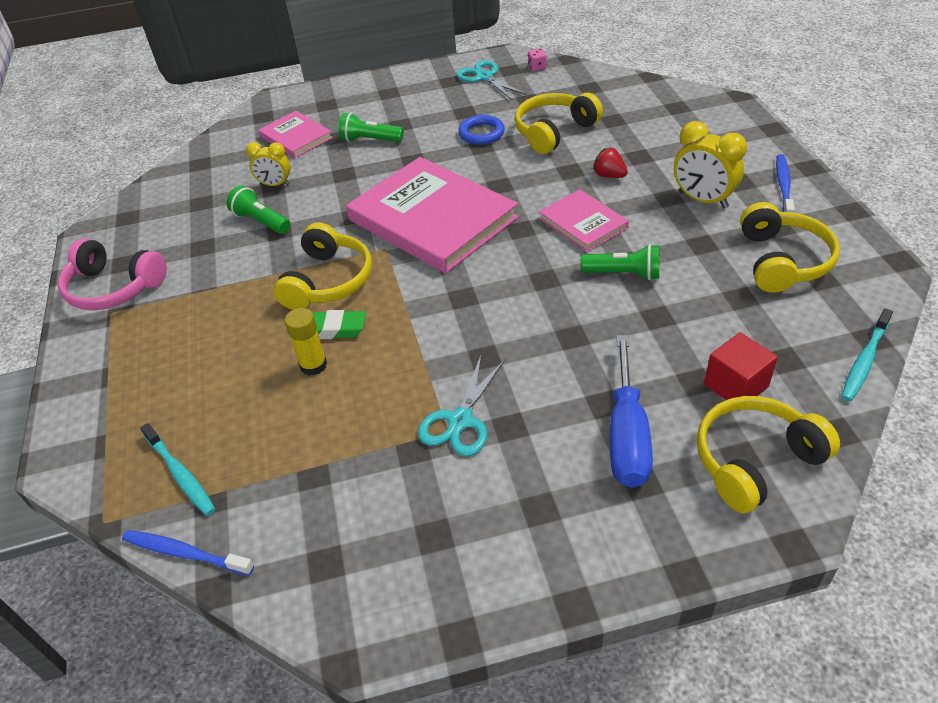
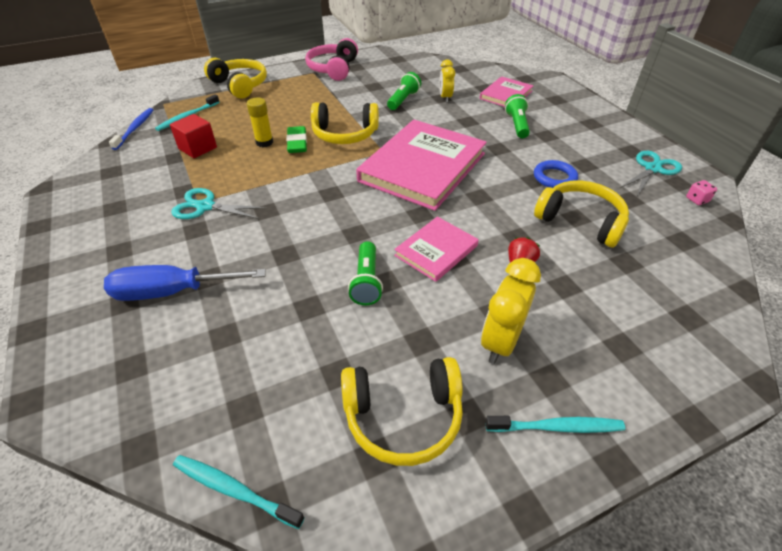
camera: 75 degrees right, 0 degrees up
yellow headphones [697,396,840,513] -> yellow headphones moved to [204,57,267,99]
red cube [704,332,778,400] -> red cube moved to [170,114,217,158]
blue toothbrush [776,154,795,213] -> turquoise toothbrush [485,416,625,433]

